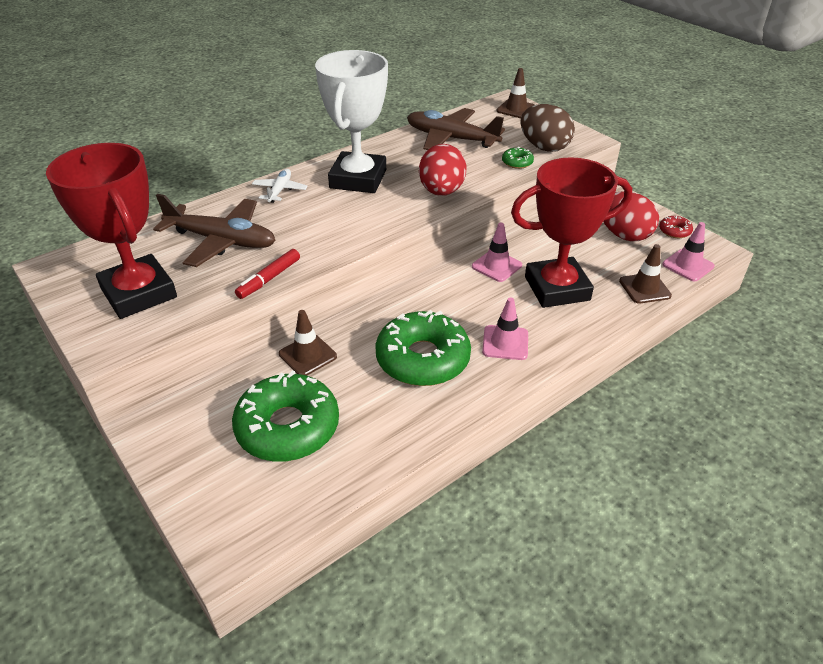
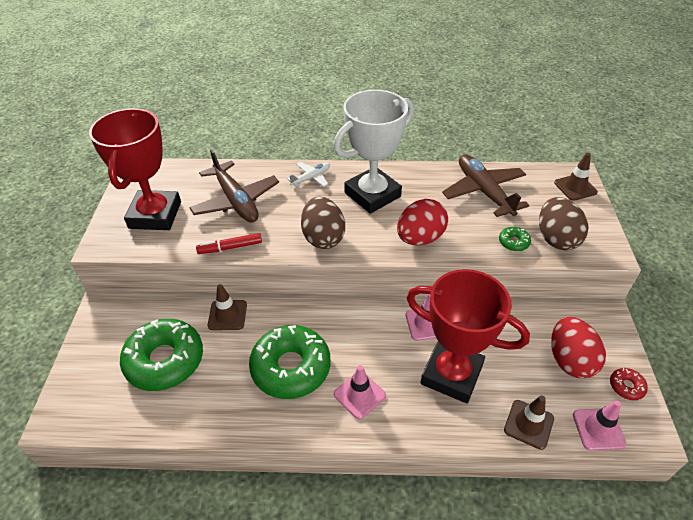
camera: 40 degrees right, 5 degrees up
none -> brown egg [301,196,345,249]

